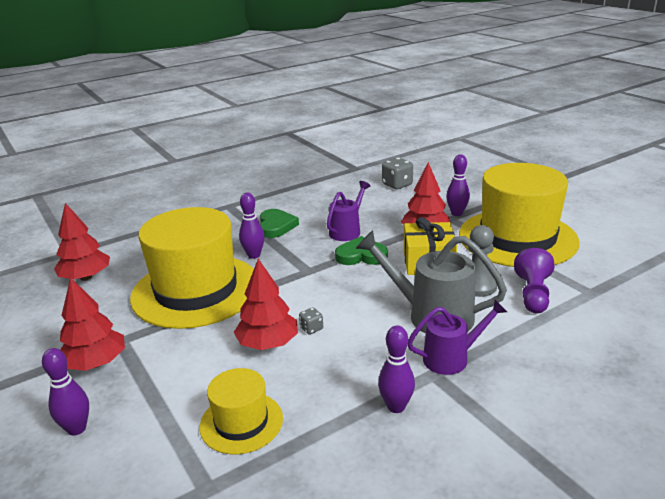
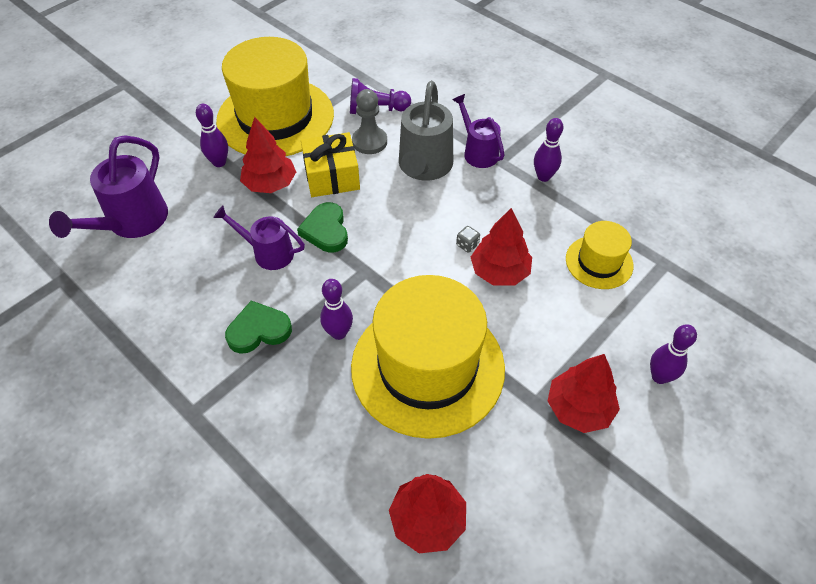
camera: 105 degrees left, 25 degrees up
grey dice [382,158,413,189] -> purple watering can [49,135,168,238]

